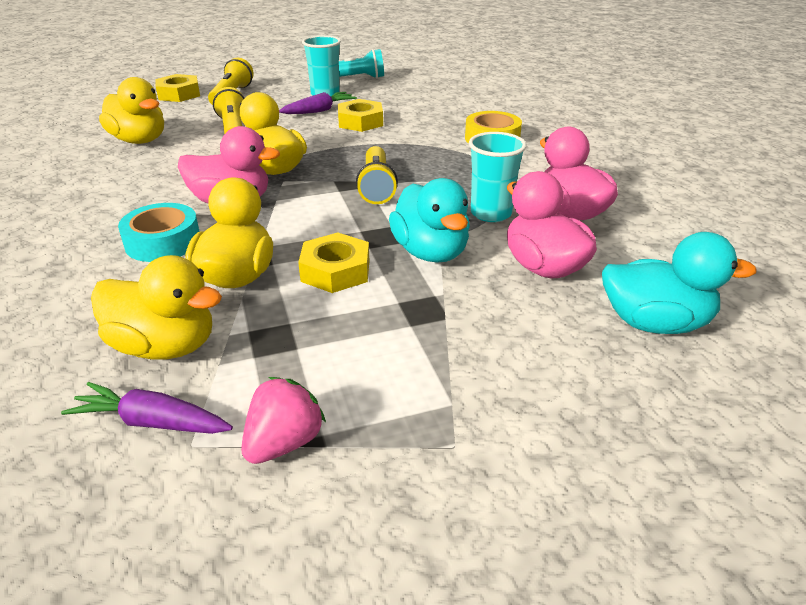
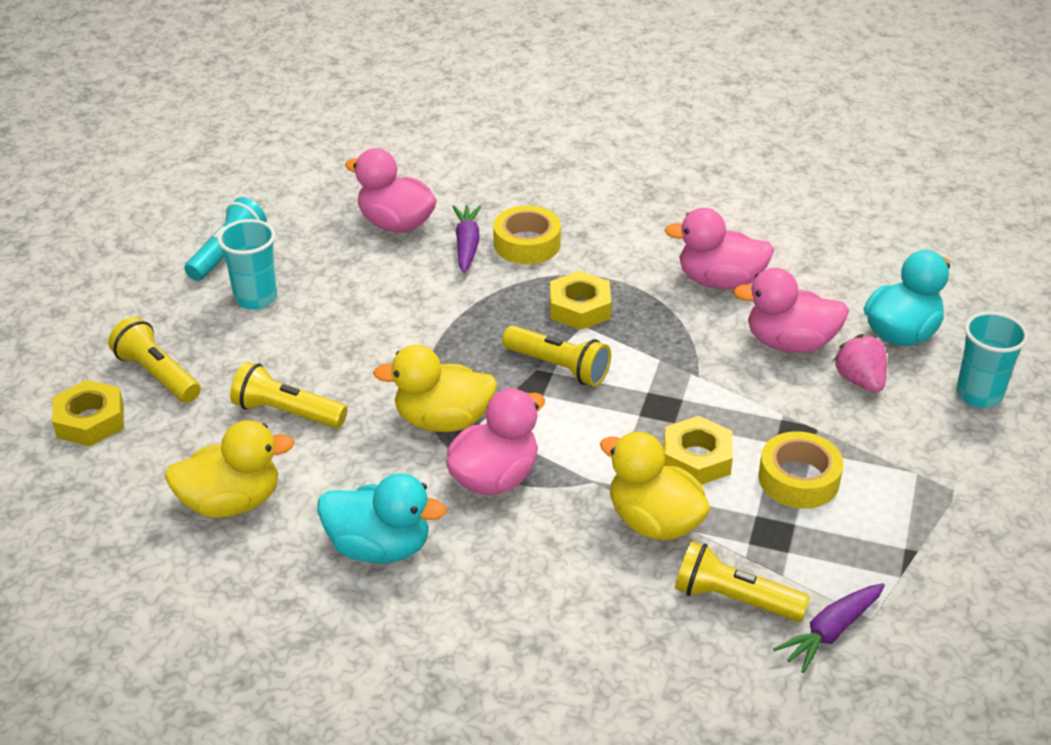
camera: 55 degrees left, 5 degrees up
yellow duck [91,255,222,360] -> yellow flashlight [675,541,810,622]
turquoise tape [118,203,200,262] -> none
pink strawberry [241,377,326,464] -> pink strawberry moved to [833,334,887,393]
purple carrot [279,92,357,114] -> purple carrot moved to [452,205,481,273]
yellow nut [338,99,383,132] -> yellow nut moved to [550,271,611,330]
turquoise duck [389,178,470,263] -> turquoise duck moved to [317,473,447,563]
turquoise cup [469,132,527,222] -> turquoise cup moved to [956,311,1028,408]
none -> pink duck [345,148,437,233]
none -> yellow tape [758,431,843,509]

